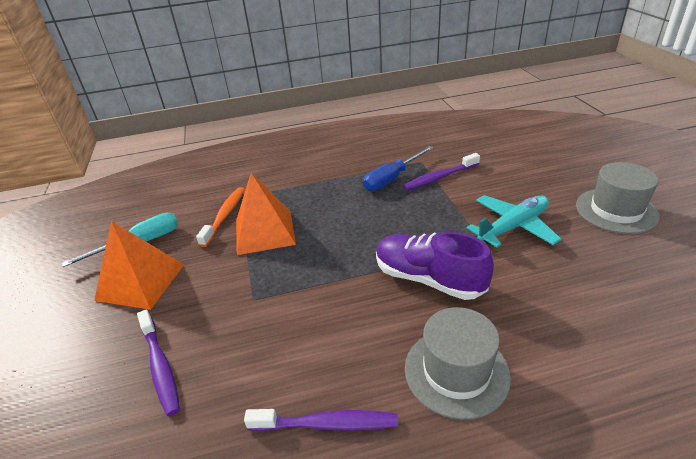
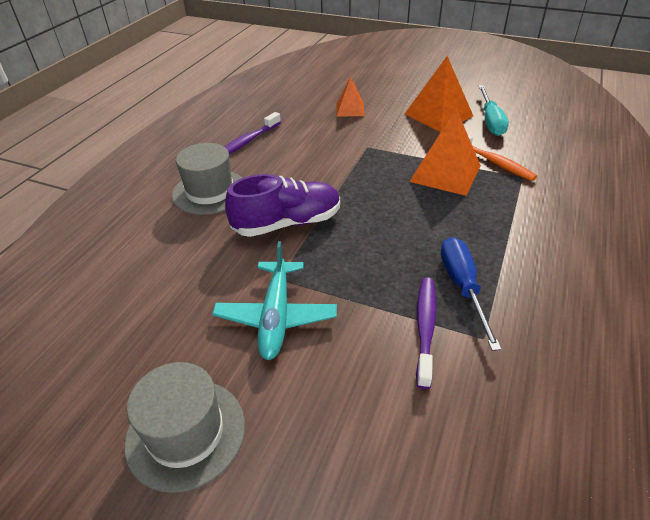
camera: 125 degrees right, 5 degrees up
purple toothbrush [137,309,180,416] -> orange pyramid [337,77,365,117]

